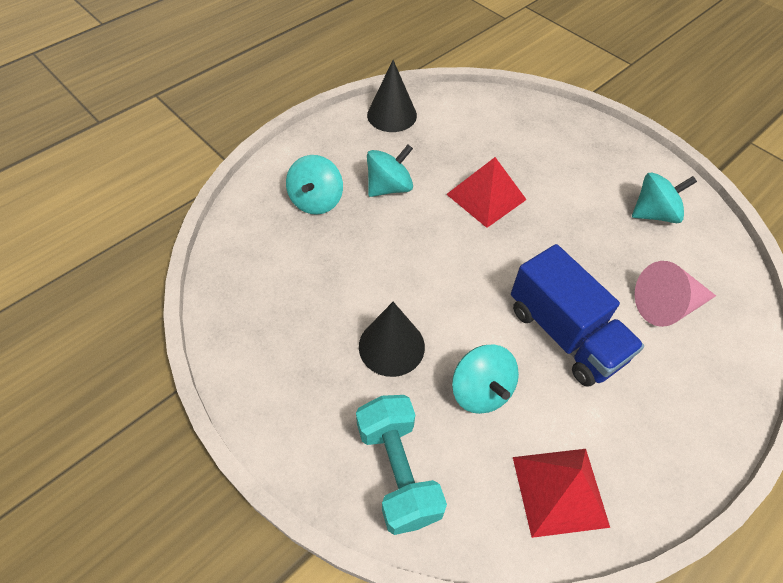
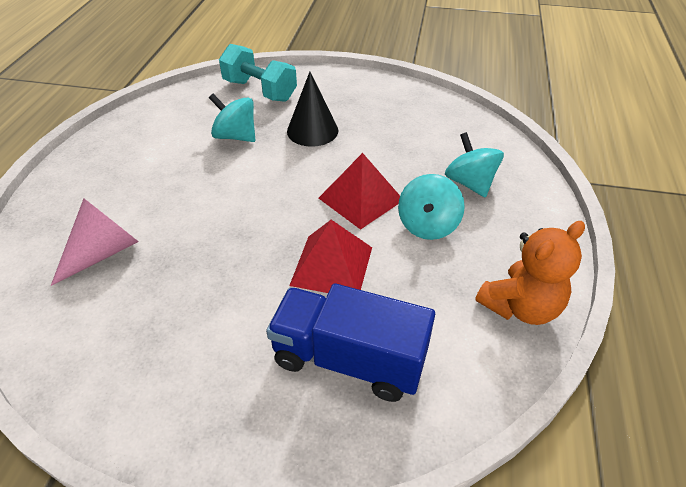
camera: 145 degrees right, 10 degrees down
black cone [367,60,417,132] -> orange teddy bear [475,221,585,325]
blue truck [511,244,644,387] -> blue truck moved to [266,283,435,402]
red pyramid [513,449,610,538] -> red pyramid moved to [319,153,400,230]
turquoise spinning top [632,172,697,223] -> none

